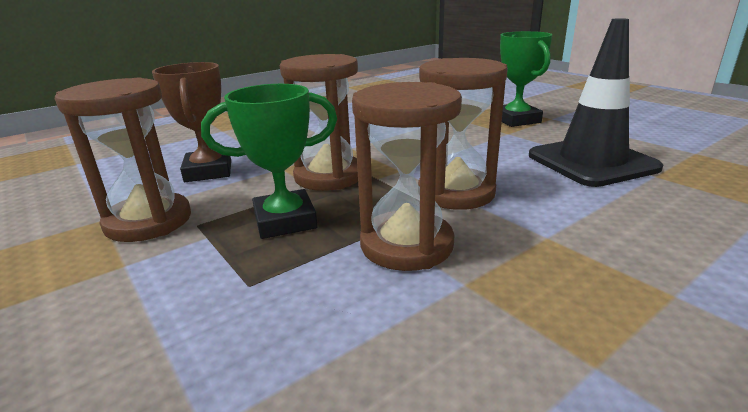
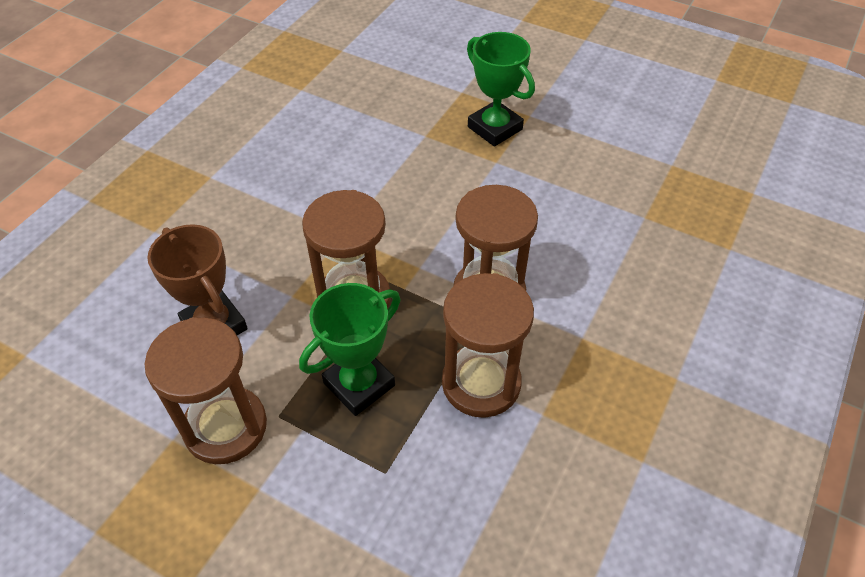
camera: 25 degrees left, 25 degrees up
black traffic cone [529,18,663,187] -> none

